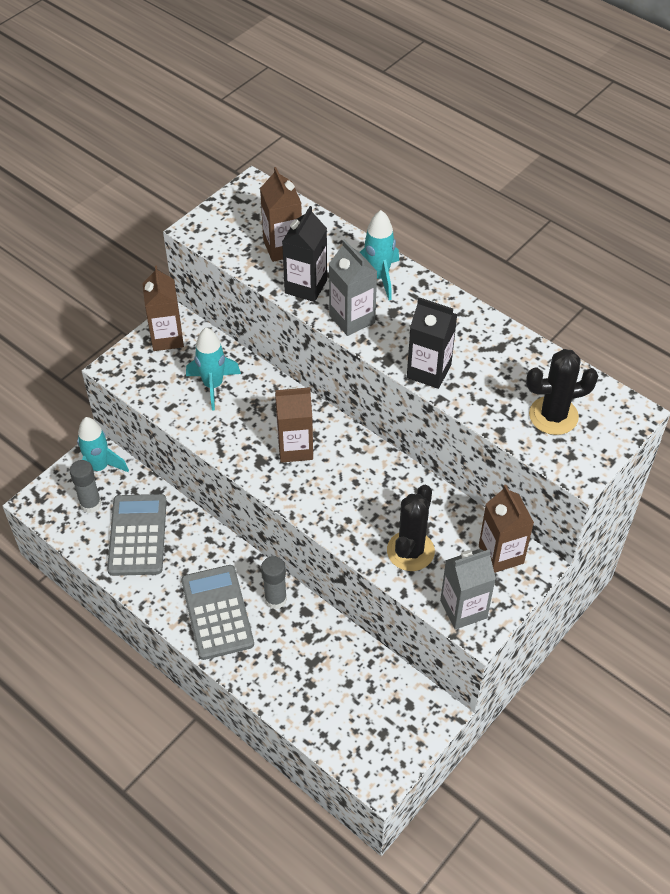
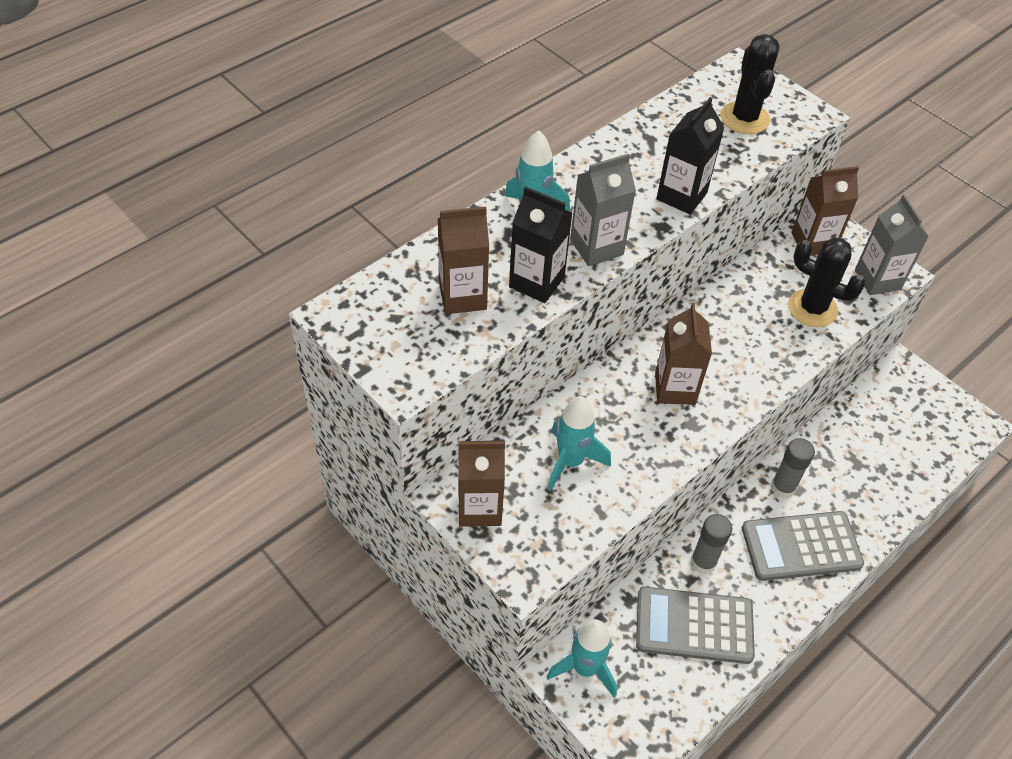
camera: 85 degrees left, 0 degrees up
grey glue stick [69,460,102,513] -> grey glue stick moved to [691,514,732,574]

